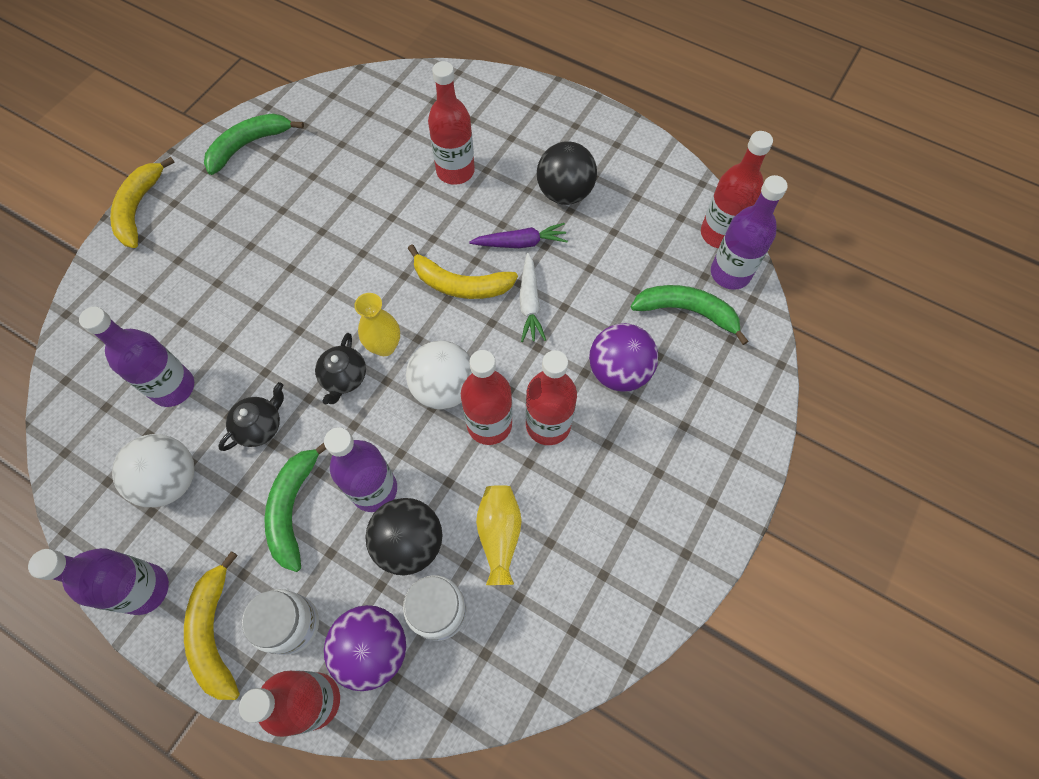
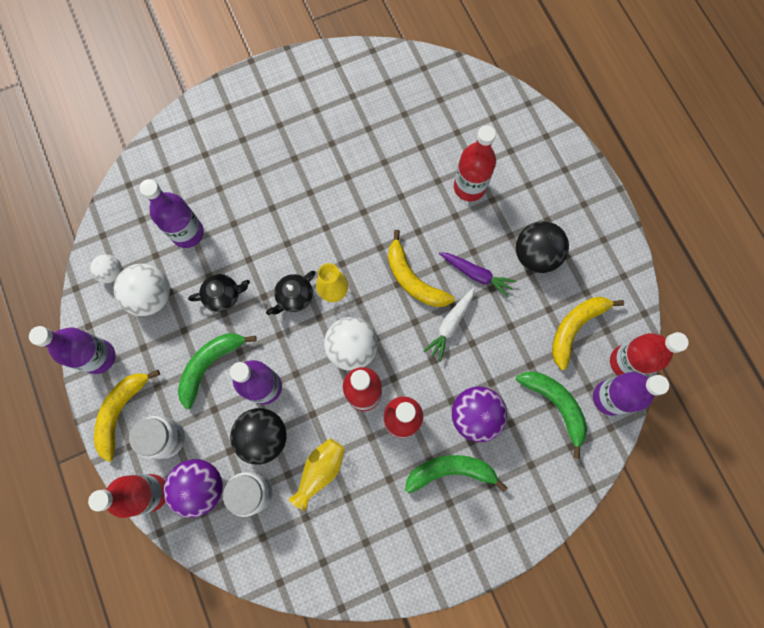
camera: 35 degrees right, 10 degrees up
yellow banana [110,157,175,248] -> yellow banana moved to [552,297,624,370]
green banana [204,113,304,175] -> green banana moved to [405,455,508,493]
none -> white ball [90,254,122,283]

